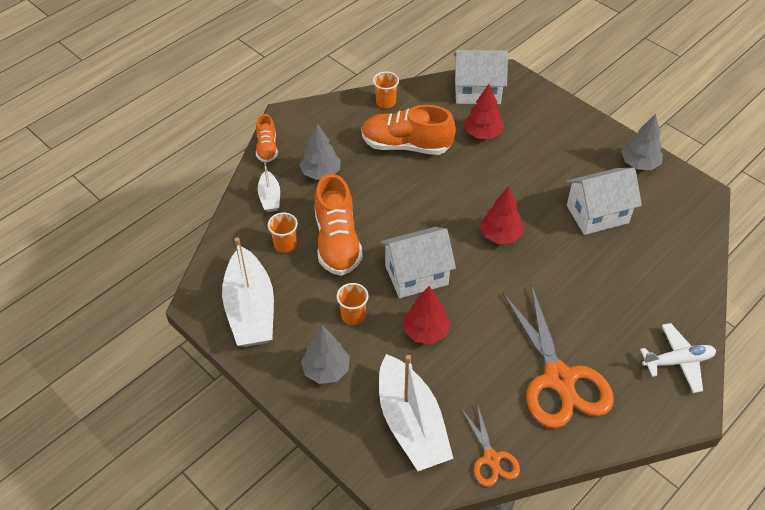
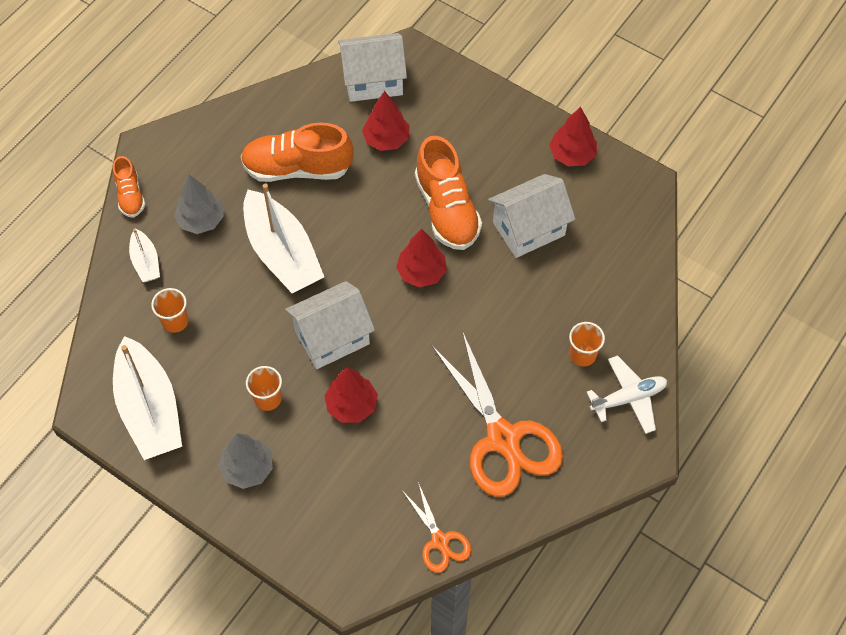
camera: 10 degrees left, 10 degrees up
orange shoe [315,174,363,276] -> orange shoe moved to [415,136,482,250]
orange cup [373,71,399,108] -> orange cup moved to [569,322,605,366]
white boat [379,354,454,471] -> white boat moved to [243,183,324,293]
grey tree [621,114,663,170] -> red tree [549,107,597,167]

